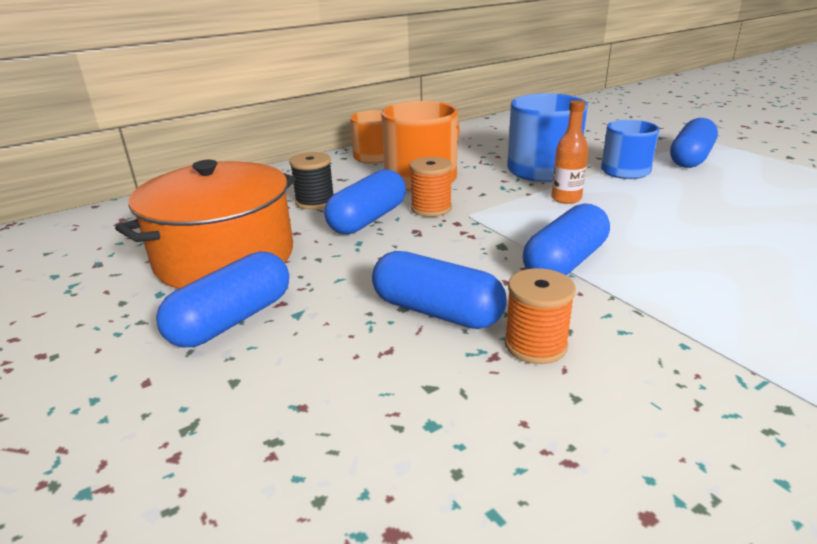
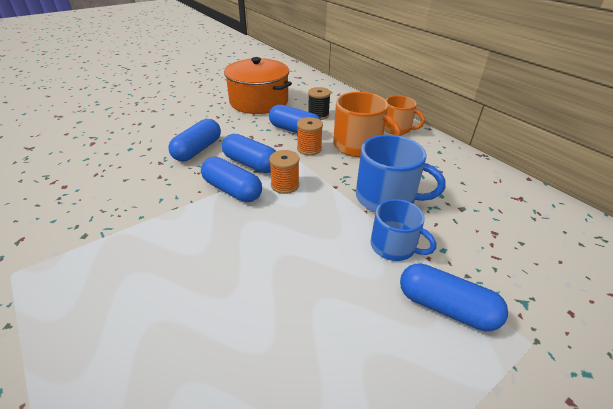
camera: 85 degrees right, 10 degrees up
blue capsule [156,251,289,348] -> blue capsule moved to [222,134,276,173]
orange spool [504,268,576,364] -> orange spool moved to [269,150,299,194]
orange bottle [551,100,588,204] -> none

